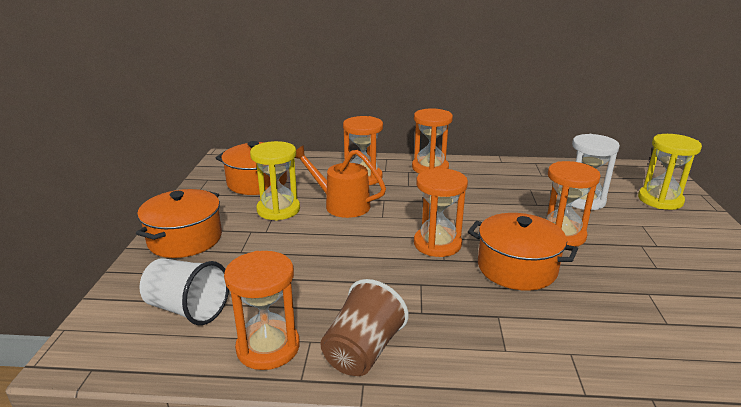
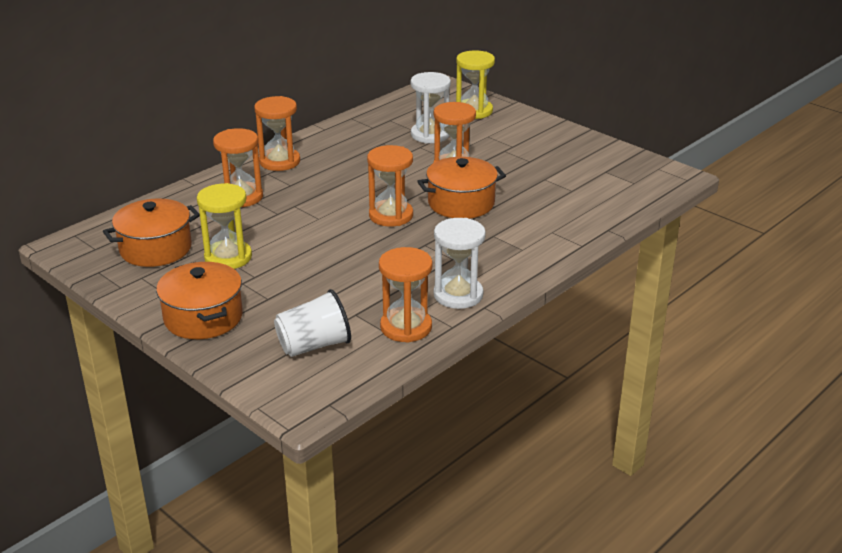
camera: 50 degrees left, 5 degrees up
orange watering can [295,145,386,218] -> none
brown cup [320,279,409,376] -> white hourglass [434,218,486,309]

